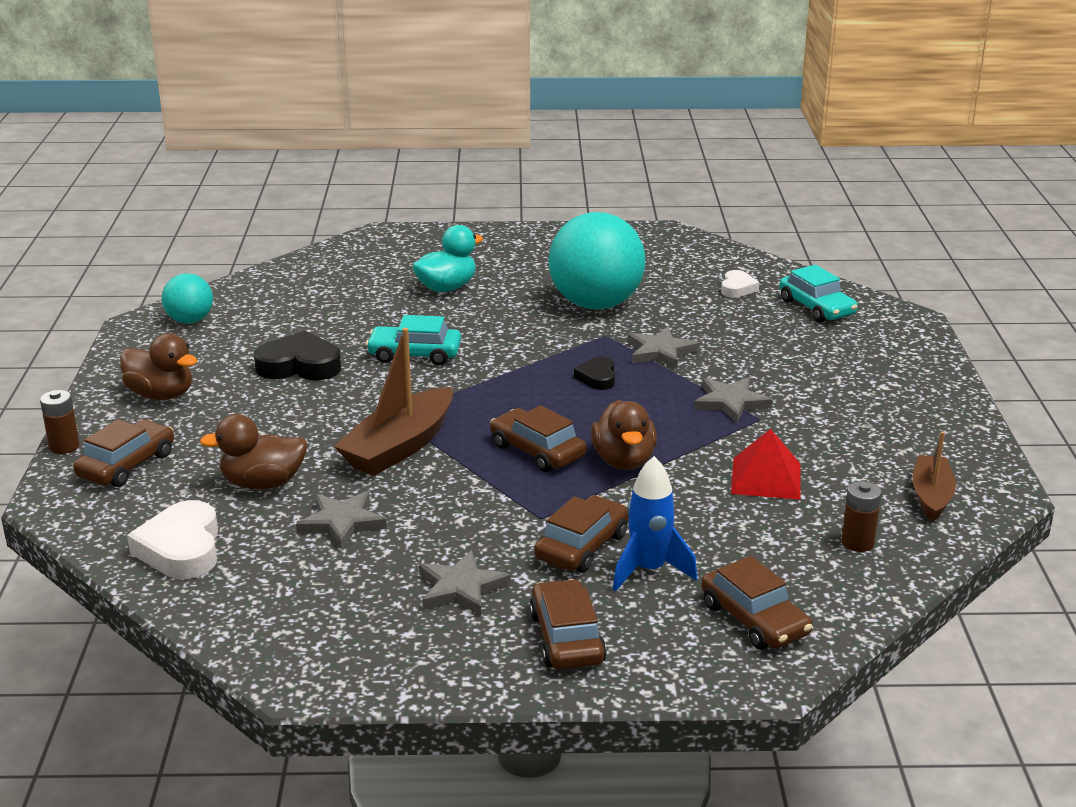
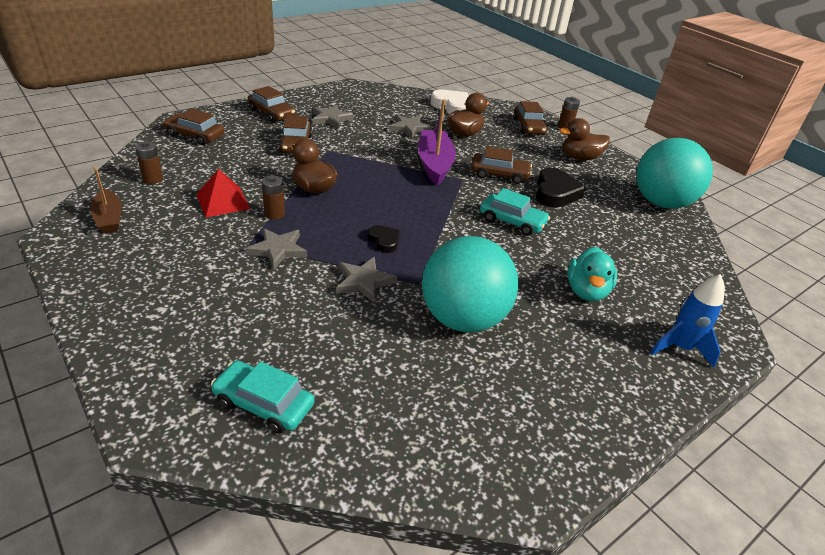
camera: 140 degrees right, 10 degrees up
turquoise ball [162,273,213,324] -> turquoise ball [636,138,713,209], size x1.96
black heart [254,330,341,380] -> black heart turned 45 degrees counterclockwise [536,168,585,208]
brown boat [334,328,453,476] -> purple boat [418,99,456,186]
turquoise car [366,315,461,365] -> turquoise car turned 60 degrees clockwise [480,188,550,236]
brown car [490,405,587,472] -> brown car moved to [471,146,532,184]
blue rocket [613,456,697,591] -> blue rocket moved to [650,274,725,368]
white heart [721,270,760,298] -> none
none -> brown battery [262,175,285,220]

